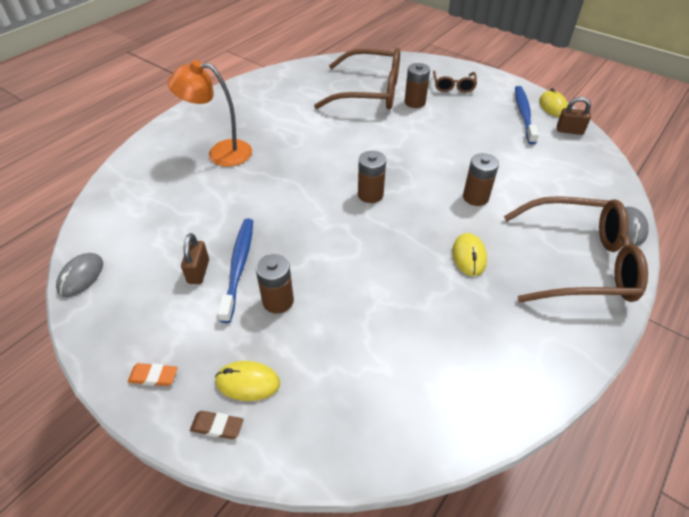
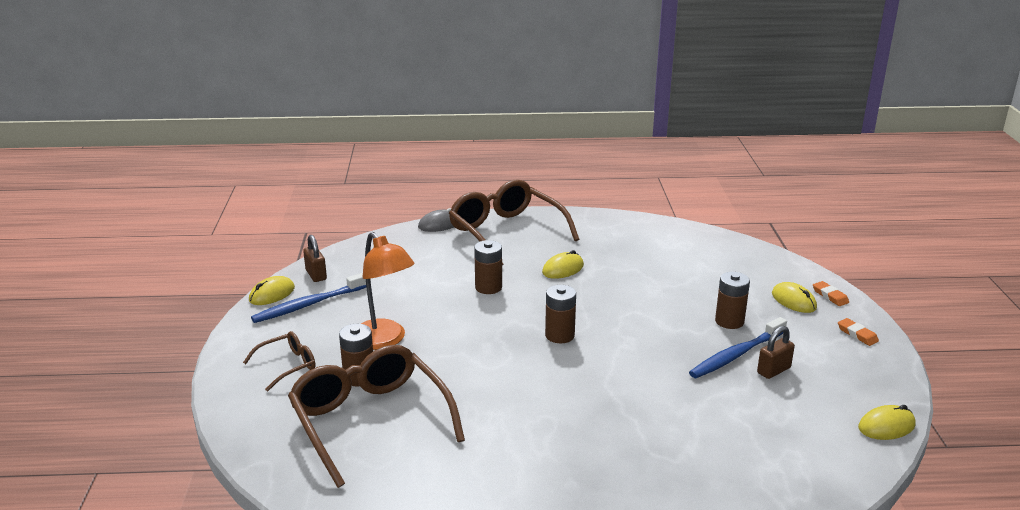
camera: 130 degrees left, 20 degrees down
grey mouse [56,253,103,297] -> yellow mouse [858,405,916,440]
orange lamp [168,60,252,167] -> orange lamp moved to [361,232,414,350]
brown eraser [190,411,243,439] -> orange eraser [813,281,849,306]

